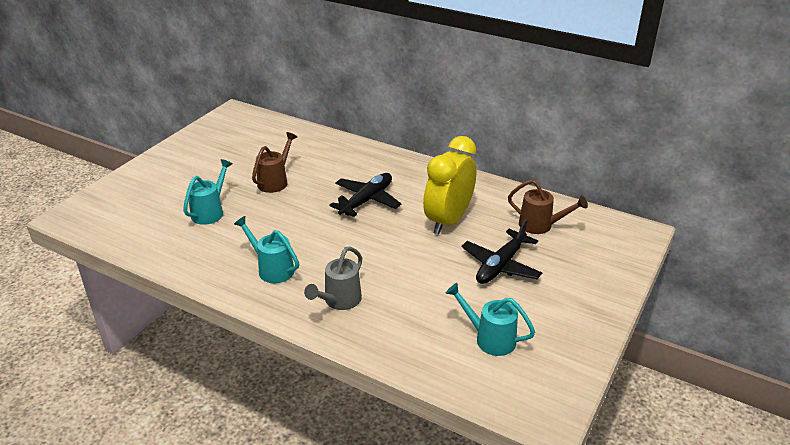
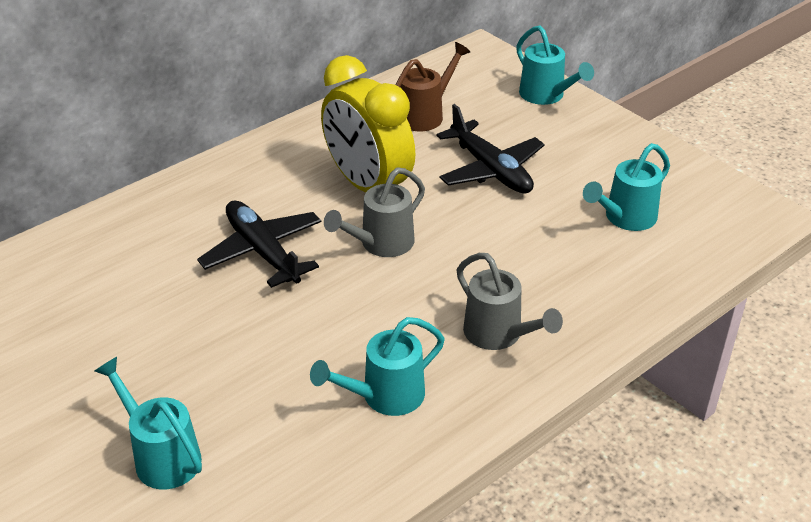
camera: 70 degrees left, 5 degrees up
brown watering can [252,132,297,193] -> none
none -> grey watering can [324,167,425,257]
none -> turquoise watering can [516,26,594,105]

